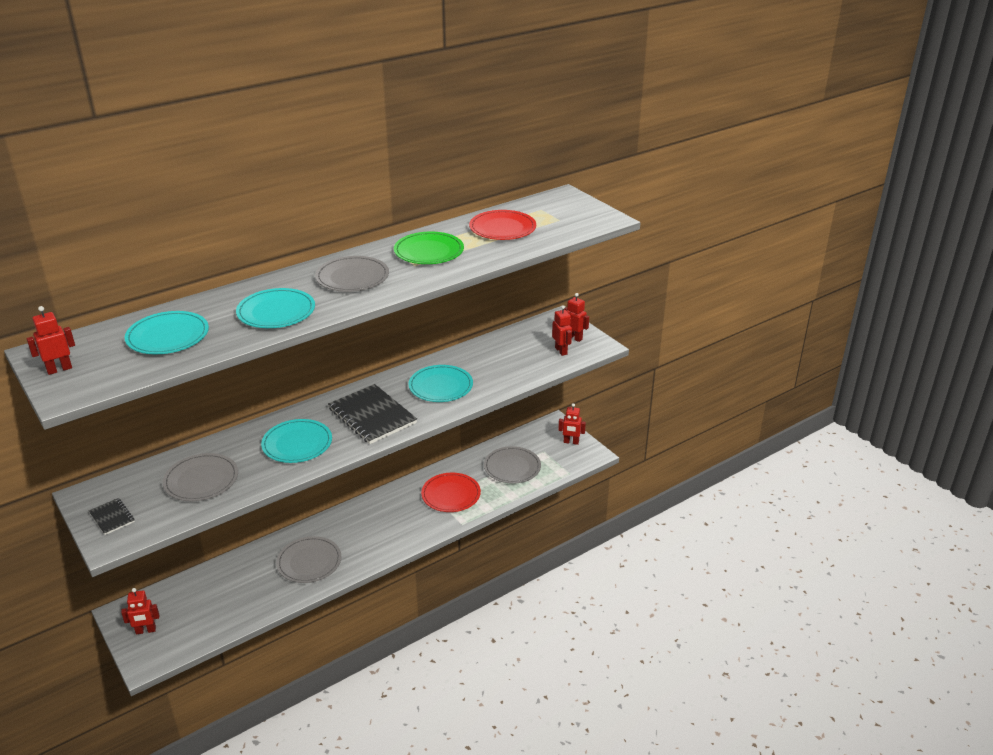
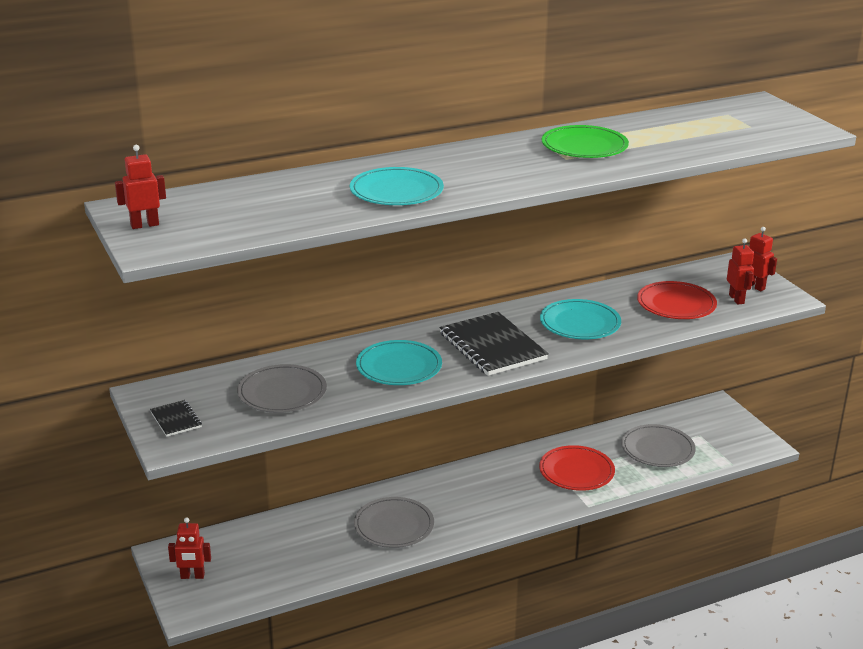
camera: 10 degrees right, 5 degrees down
turquoise plate [125,311,209,354] -> none
grey plate [315,256,389,292] -> none
red plate [469,210,536,240] -> red plate moved to [637,281,717,319]
red robot [558,403,586,445] -> none

